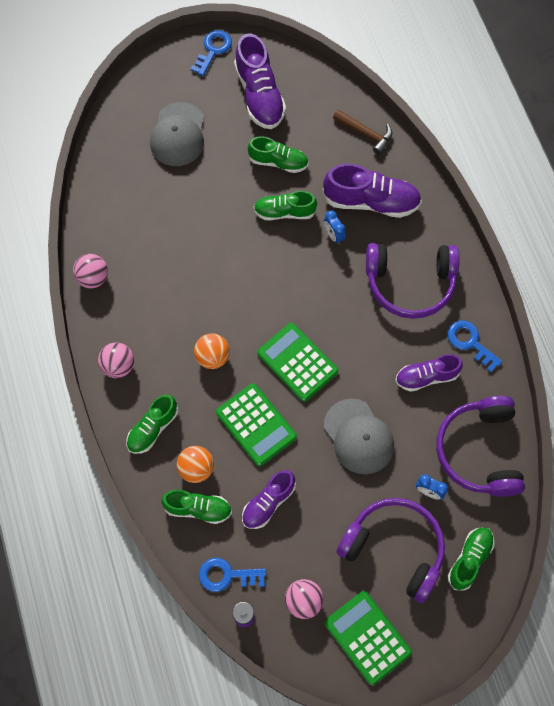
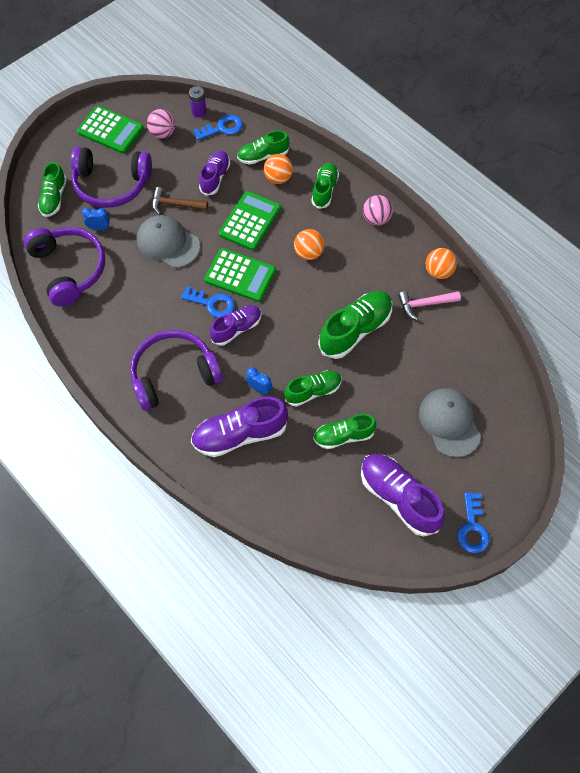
camera: 155 degrees right, 5 degrees down
pink ball [73,254,108,288] -> orange ball [426,248,457,279]
green calculator [216,383,297,466] -> green calculator turned 90 degrees clockwise [219,191,281,251]
brown hammer [333,110,392,155] -> brown hammer moved to [152,187,208,215]
purple shoe [395,354,463,392] -> purple shoe moved to [210,305,262,346]
blue key [447,321,502,372] -> blue key moved to [181,286,235,318]
none -> green shoe [318,291,392,359]
none -> pink hammer [398,291,461,320]

